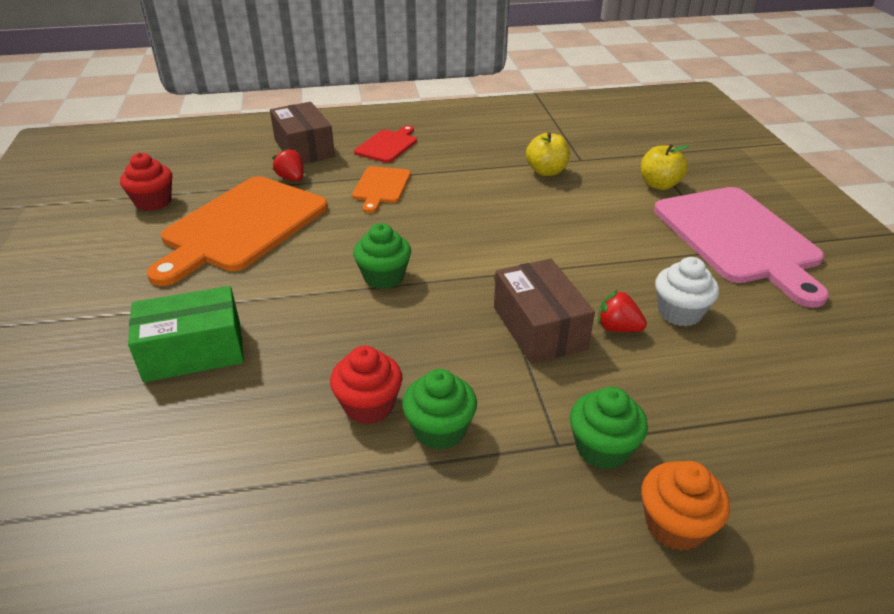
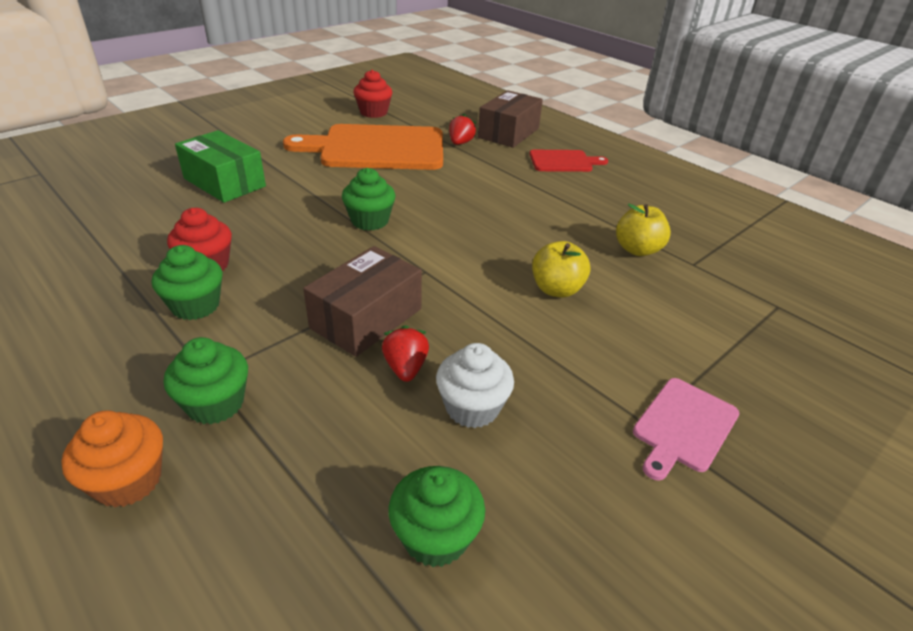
camera: 55 degrees right, 0 degrees up
orange cutting board [352,166,411,213] -> none
yellow apple [641,144,689,190] -> yellow apple moved to [532,241,590,298]
pink cutting board [654,187,829,308] -> pink cutting board [633,378,739,481], size x0.48
none -> green cupcake [389,466,485,567]

